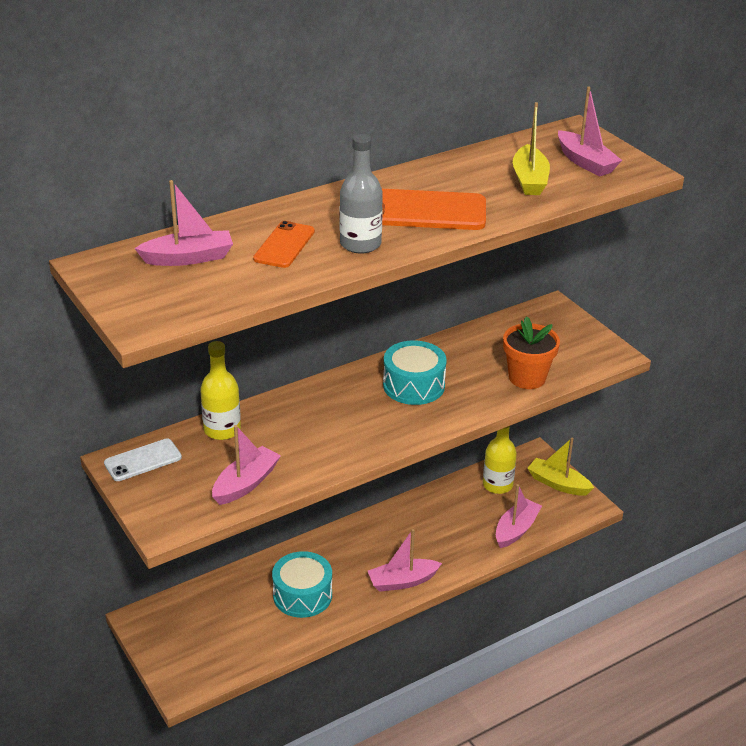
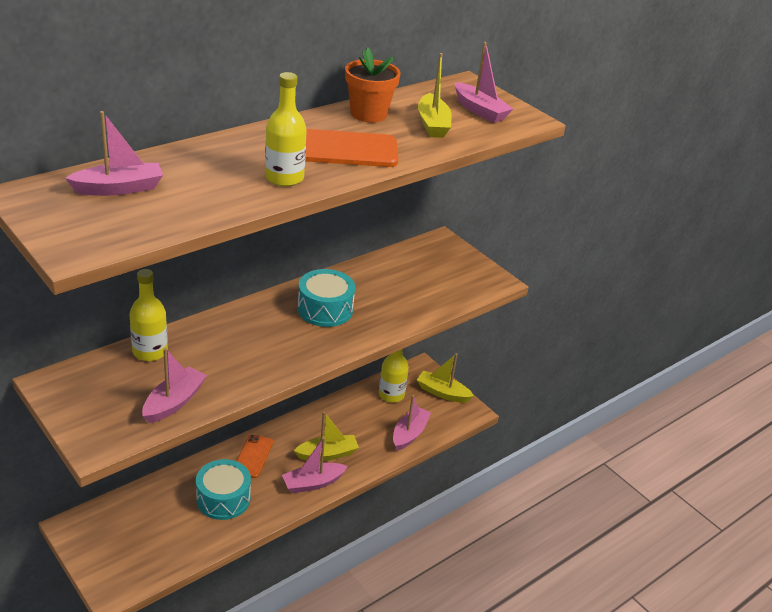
camera: 10 degrees left, 0 degrees up
white phone [104,439,182,481] -> none
orange phone [253,221,315,268] -> orange phone moved to [237,434,273,478]
grey bottle [340,134,383,254] -> yellow bottle [265,72,307,187]
orange flower pot [503,316,560,389] -> orange flower pot moved to [345,47,401,122]
none -> yellow boat [294,411,359,461]

